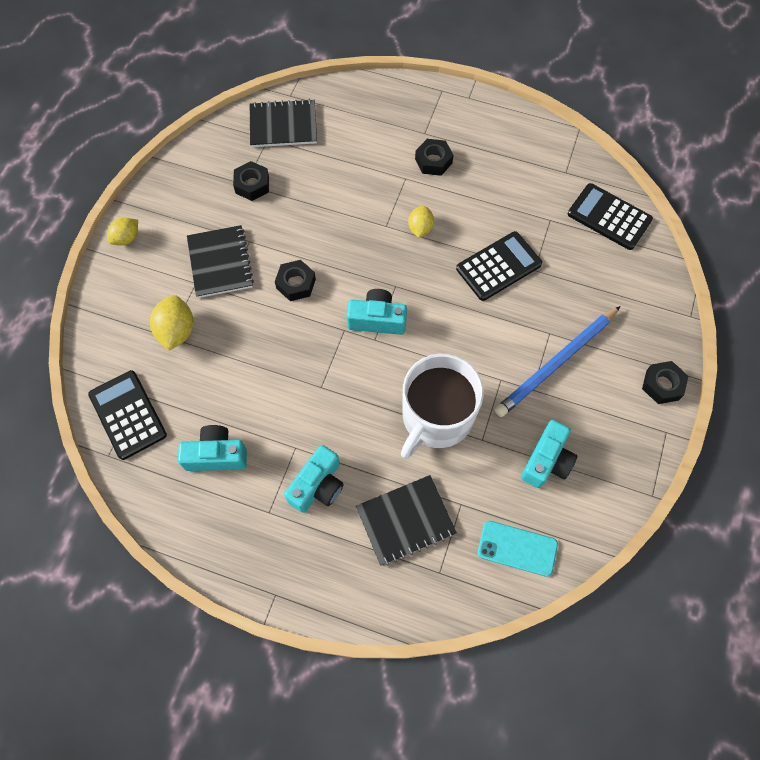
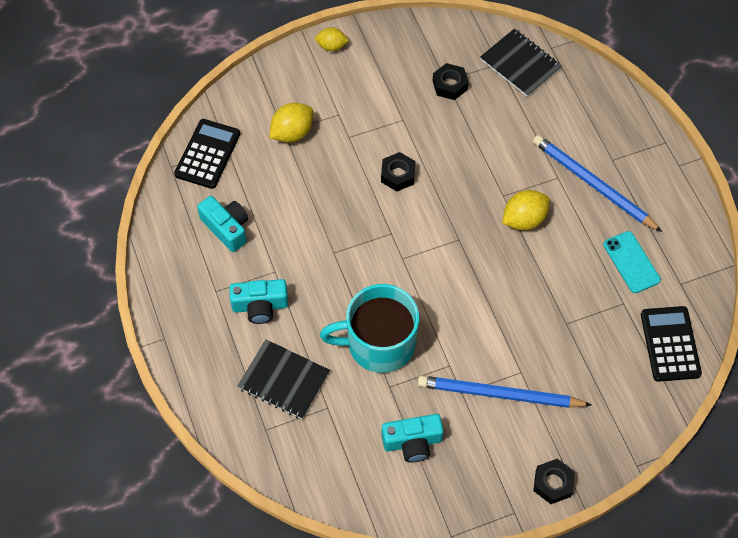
camera: 50 degrees right, 5 degrees down
black notebook [187,225,254,298] -> none
turquoise camera [346,289,407,335] -> none
white mug [401,354,484,459] -> turquoise mug [320,284,419,373]
yellow lemon [408,206,434,238] -> yellow lemon [502,190,550,230], size x1.53
black nut [415,139,454,176] -> blue pencil [533,135,662,232]
black calculator [456,231,542,301] -> none
turquoise phone [478,521,558,577] -> turquoise phone moved to [603,231,661,293]

